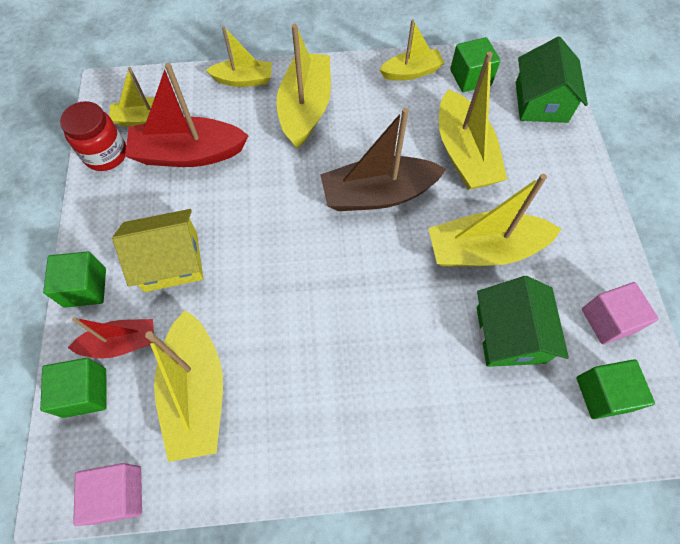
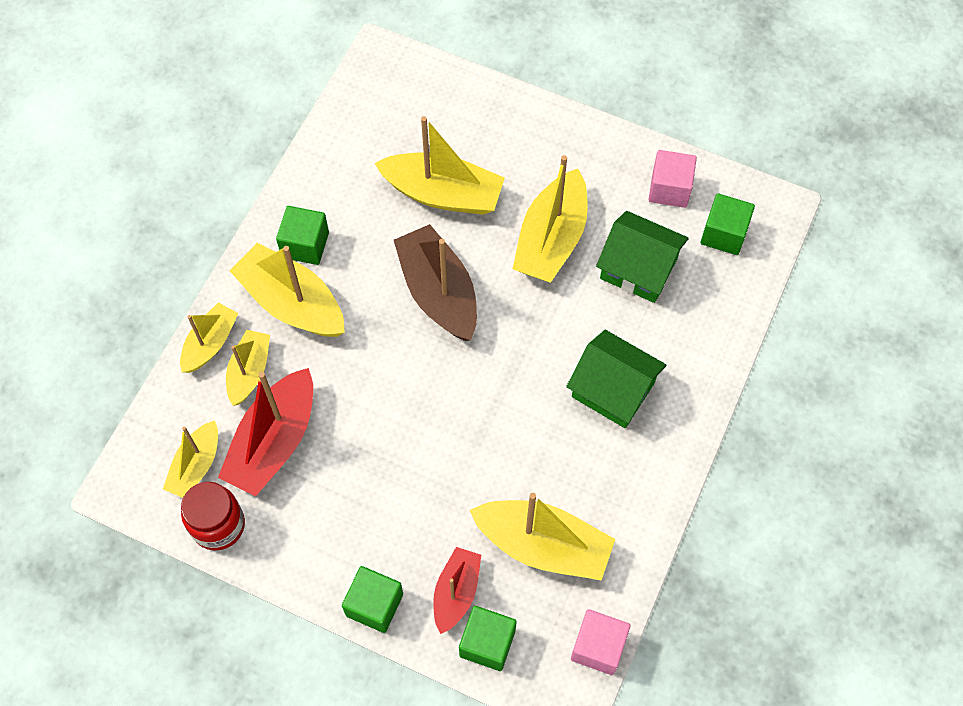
camera: 60 degrees left, 0 degrees up
yellow house [112,209,203,292] -> none
brown boat [320,108,446,211] -> brown boat turned 135 degrees clockwise [394,224,477,341]
yellow boat [379,19,444,81] -> yellow boat moved to [226,330,270,406]
green cube [450,37,501,92] -> green cube moved to [276,206,329,265]
green house [516,37,588,123] -> green house moved to [566,330,666,428]

